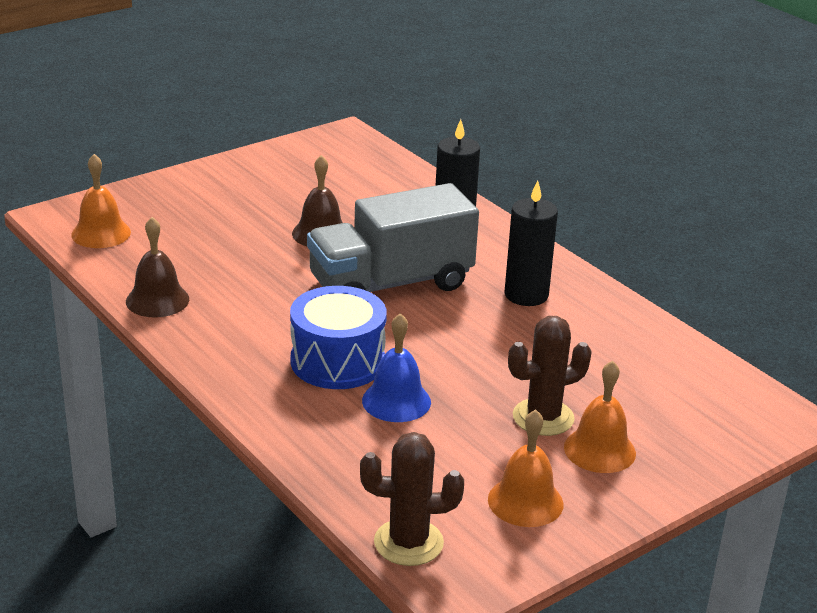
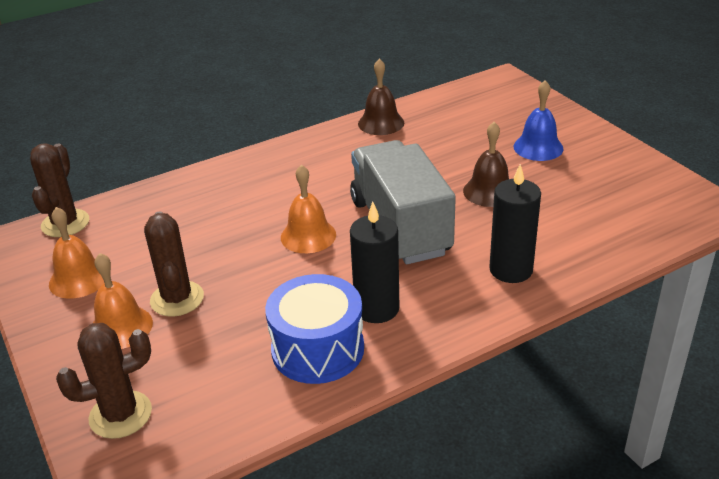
camera: 100 degrees right, 5 degrees up
orange bell [71,154,131,248] -> orange bell moved to [281,164,336,253]
blue drum [290,286,387,389] -> blue drum moved to [265,274,364,384]
blue bell [362,313,431,422] -> blue bell moved to [513,80,564,161]
none -> brown cactus [56,323,152,439]

